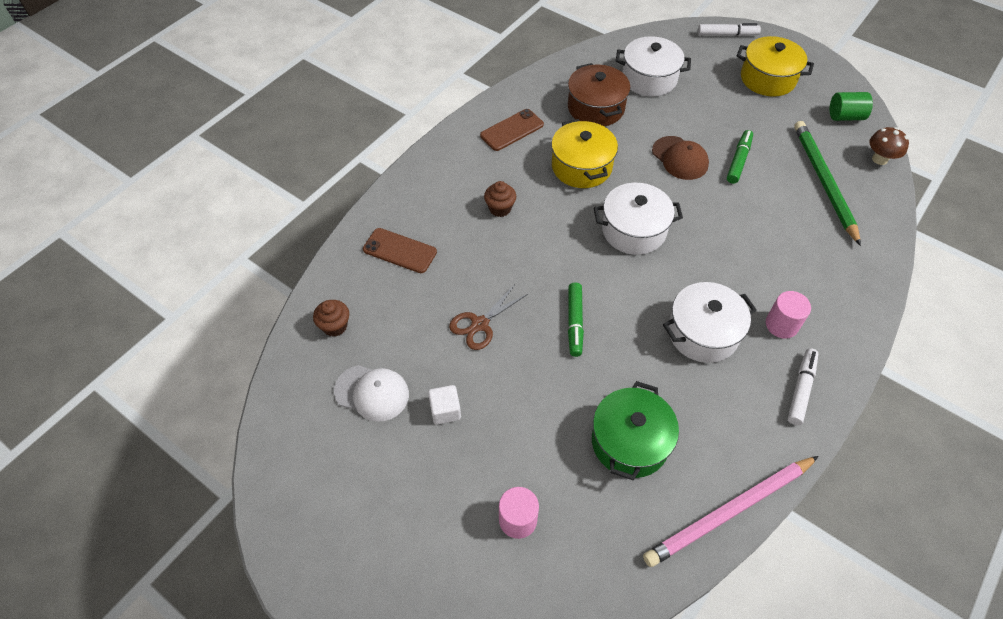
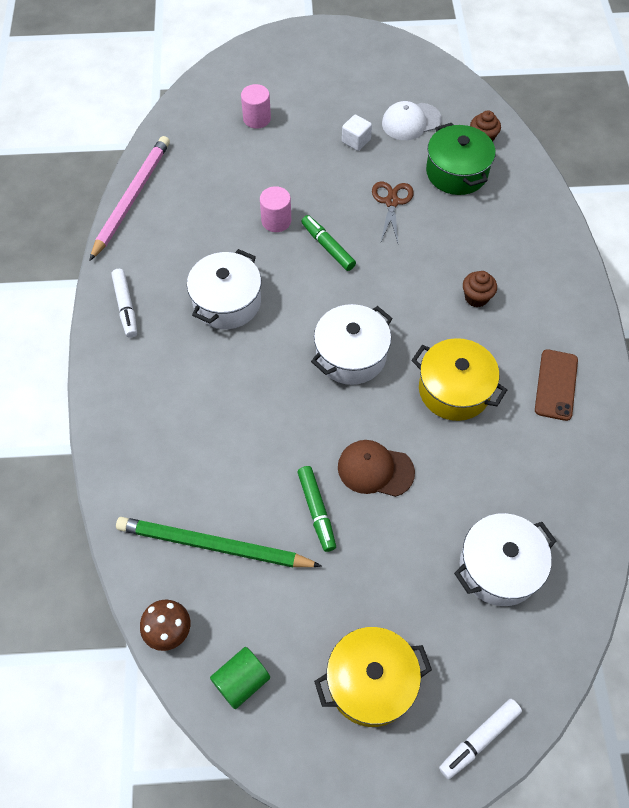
camera: 140 degrees right, 5 degrees up
brown phone [363,228,437,273] -> none
brown pot [568,63,631,126] -> none
green pot [592,381,679,480] -> green pot moved to [426,123,496,195]
pink cylinder [766,291,811,339] -> pink cylinder moved to [260,186,291,232]
green pencil [794,121,861,246] -> green pencil turned 150 degrees clockwise [116,517,322,567]

